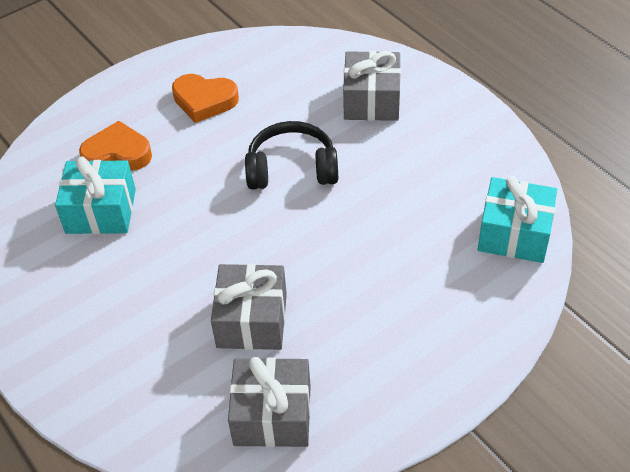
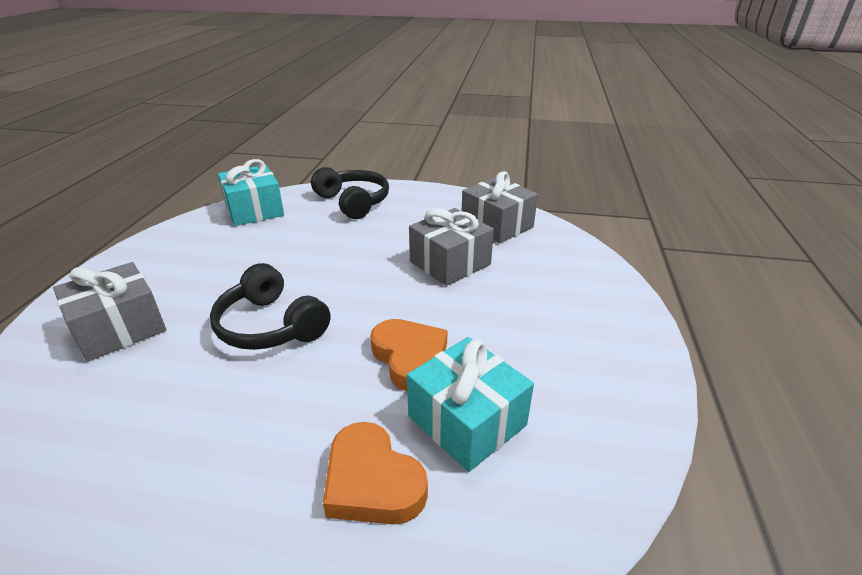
camera: 135 degrees left, 15 degrees down
orange heart [172,74,239,123] -> orange heart moved to [370,319,448,391]
none -> black headphones [311,167,389,219]

